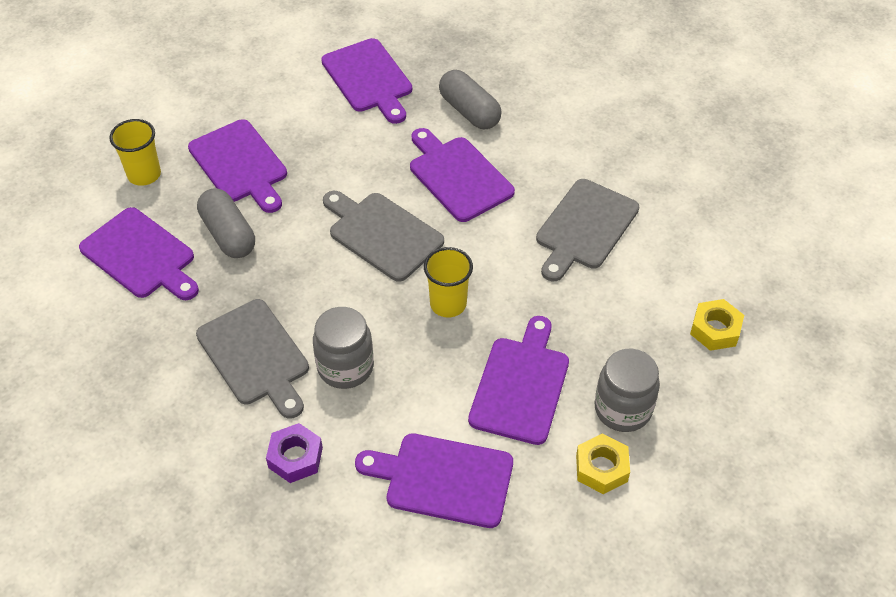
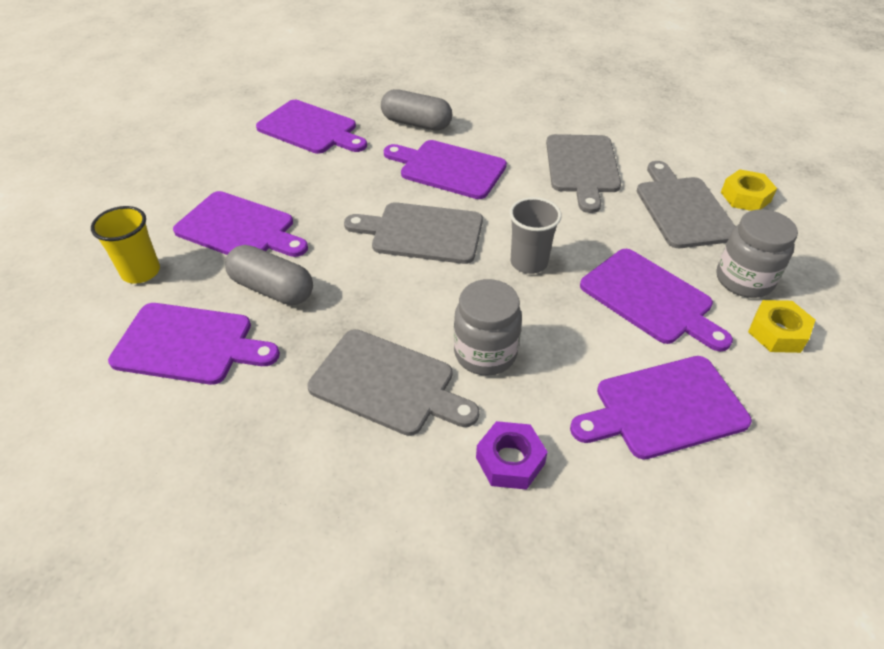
camera: 30 degrees left, 5 degrees down
yellow cup [424,247,473,318] -> grey cup [509,197,562,274]
purple cutting board [468,316,569,445] -> purple cutting board turned 150 degrees clockwise [580,249,733,351]
none -> grey cutting board [637,161,736,248]

